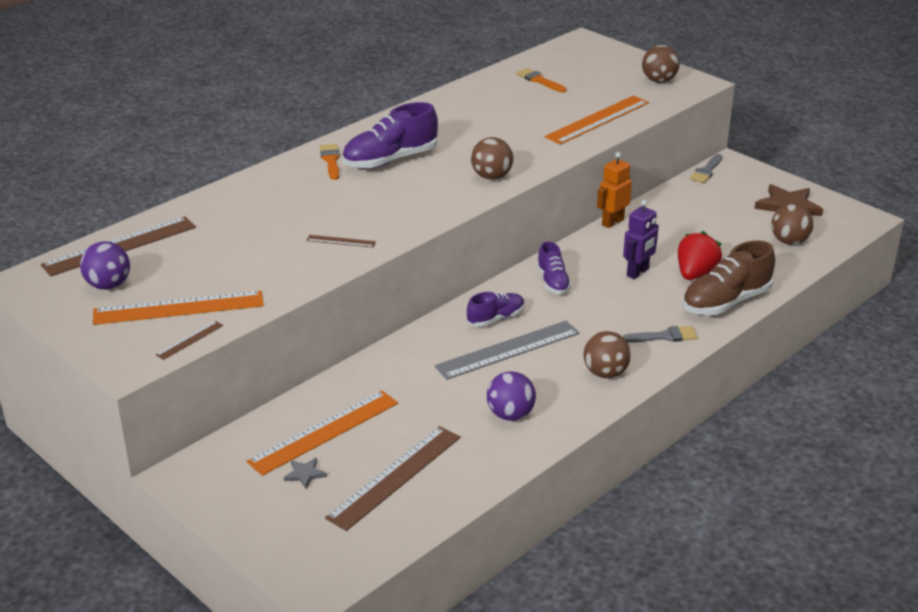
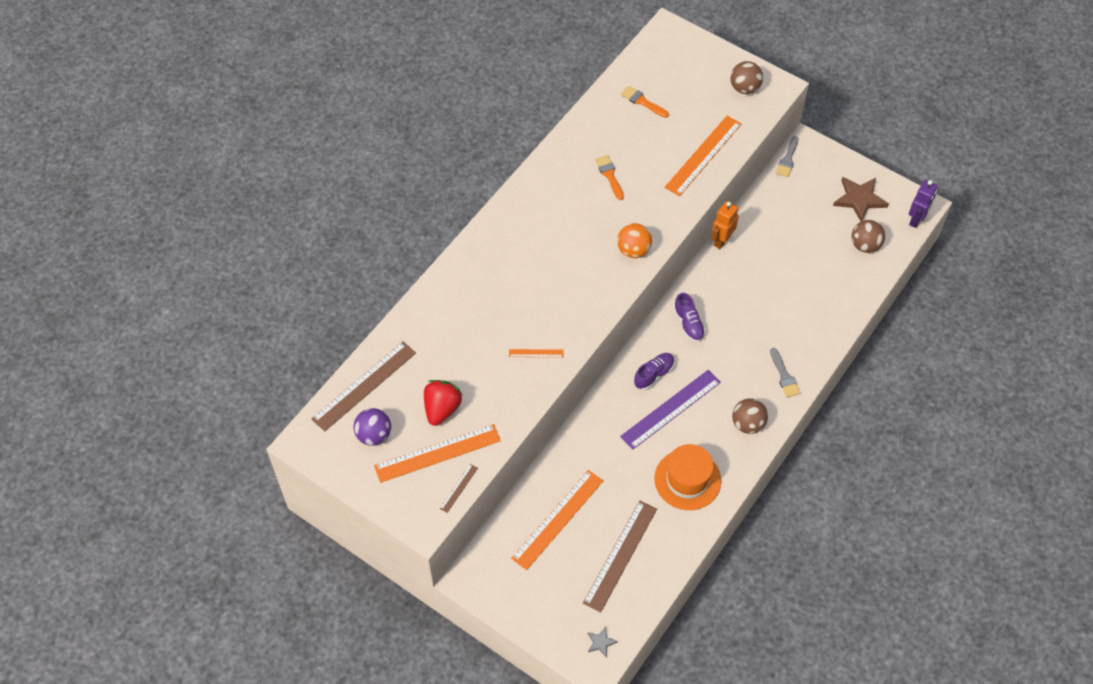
camera: 10 degrees left, 25 degrees up
grey star [284,458,327,489] -> grey star moved to [587,627,618,658]
brown ruler [306,235,376,248] -> orange ruler [509,349,564,357]
orange brush [320,144,340,180] -> orange brush moved to [595,155,624,200]
purple shoe [342,102,438,169] -> none
grey ruler [435,321,580,380] -> purple ruler [620,370,721,450]
brown ball [471,137,513,180] -> orange ball [617,223,652,258]
purple ball [487,371,536,421] -> orange hat [654,444,721,510]
grey brush [622,326,697,343] -> grey brush turned 90 degrees clockwise [770,348,801,398]
purple robot [623,200,659,279] -> purple robot moved to [909,180,938,228]
red strawberry [678,231,722,280] -> red strawberry moved to [424,380,462,426]
brown shoe [682,240,775,315] -> none

